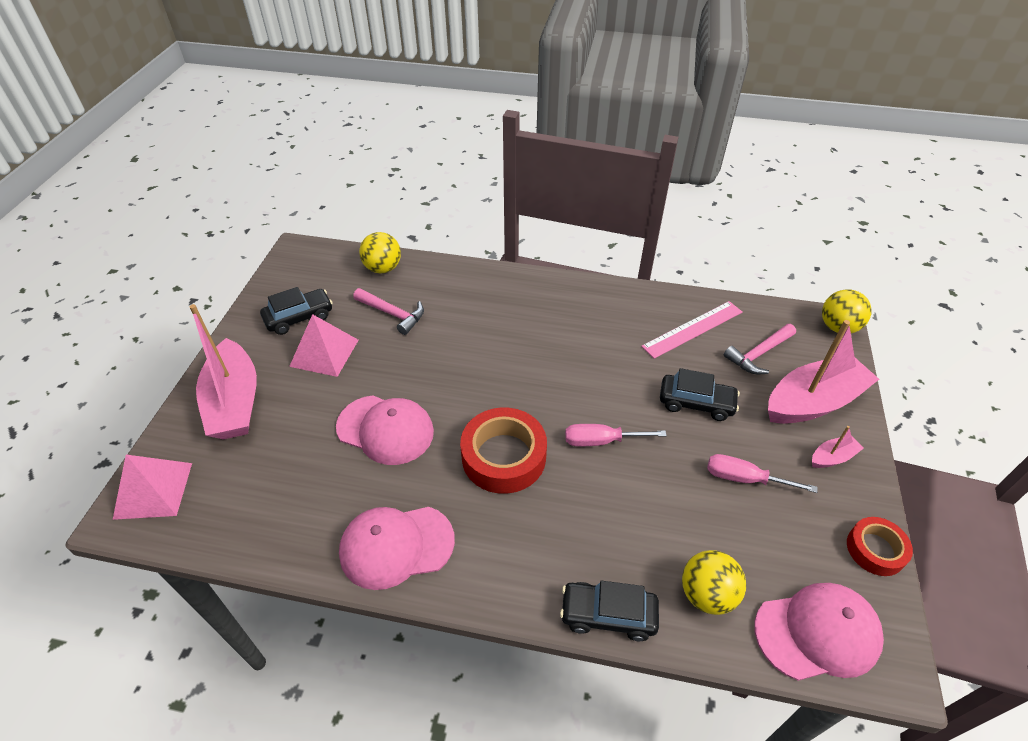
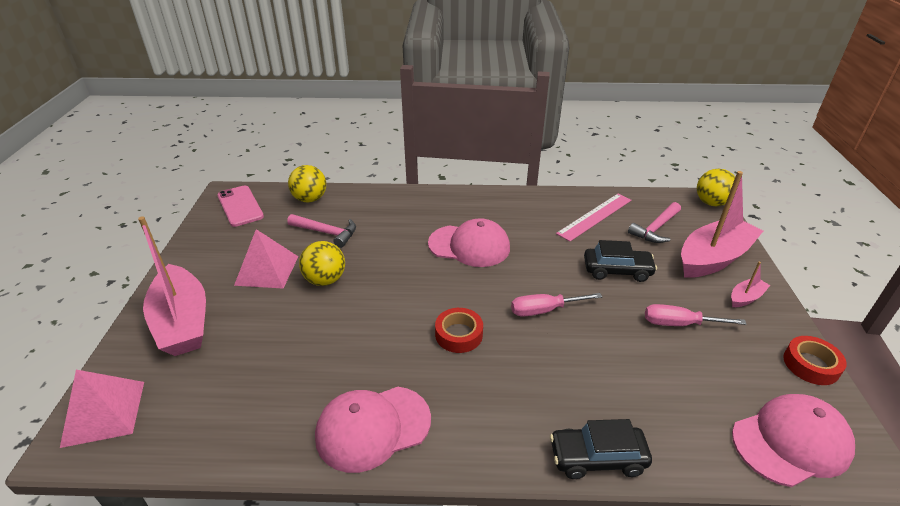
camera: 10 degrees left, 10 degrees down
black car [260,287,333,335] -> none
pink cap [336,396,434,465] -> pink cap moved to [428,218,510,267]
red tape [460,407,547,494] -> red tape [435,308,483,353], size x0.59
yellow ball [682,550,746,615] -> yellow ball moved to [299,241,345,286]
none -> pink phone [217,185,264,227]

